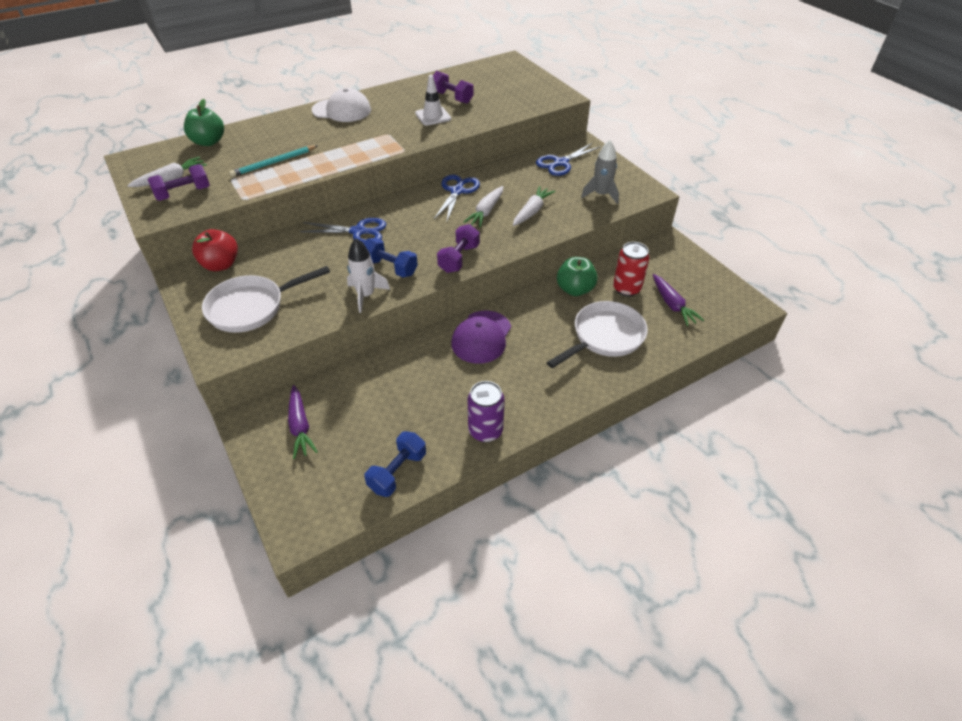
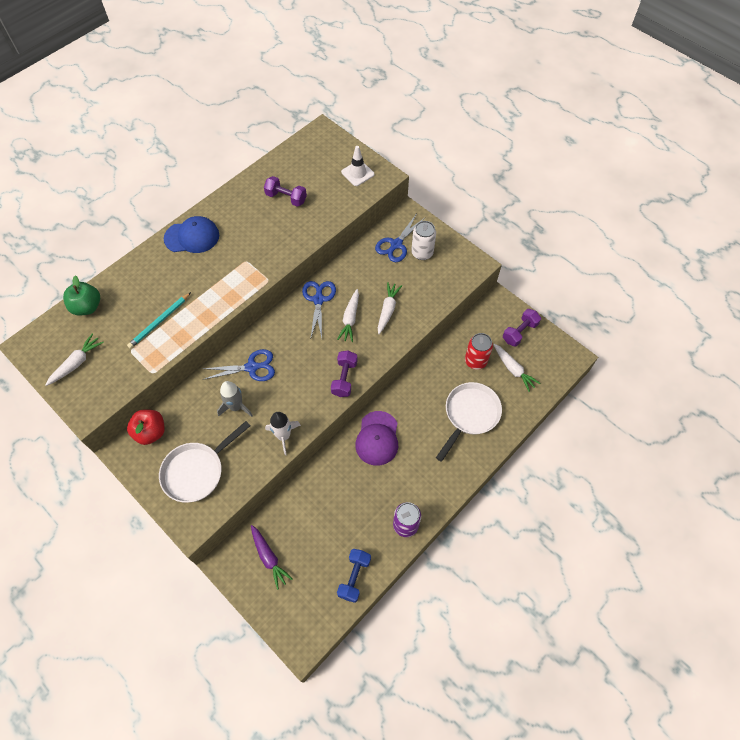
camera: 15 degrees left, 15 degrees up
purple dumbbell [148,164,210,201] -> purple dumbbell moved to [503,309,541,347]
white cap [312,88,371,122] -> blue cap [164,216,219,253]
blue dumbbell [364,238,418,277] -> none
white traffic cone [415,75,451,126] -> white traffic cone moved to [341,146,374,186]
green apple [557,257,598,296] -> none
grey rocket [581,140,619,204] -> grey rocket moved to [217,381,253,417]
purple carrot [653,274,704,326] -> white carrot [494,344,540,392]
none -> white can [411,221,436,260]

